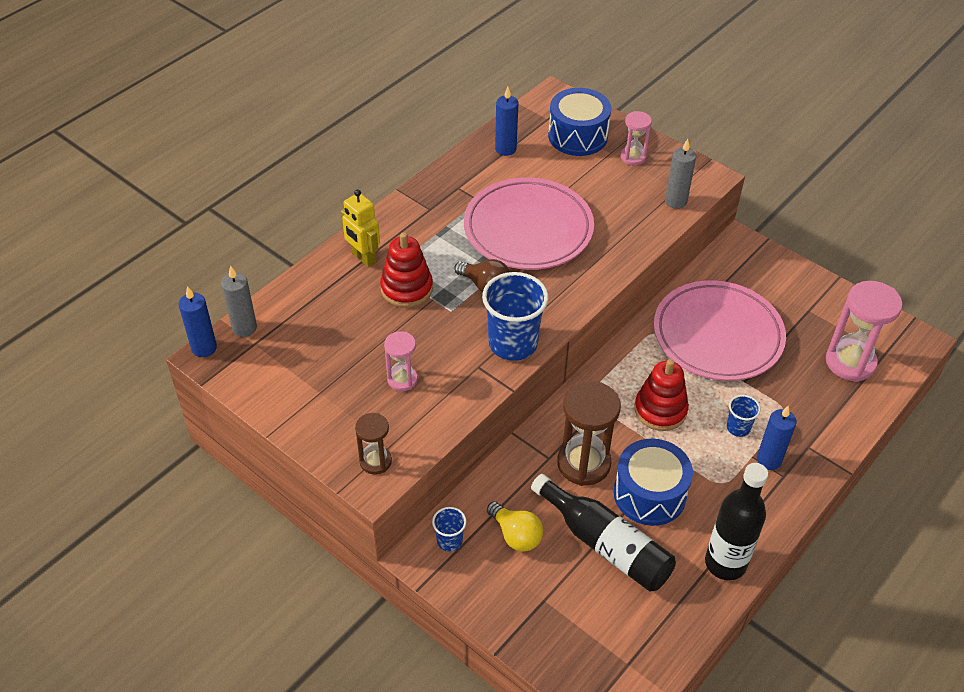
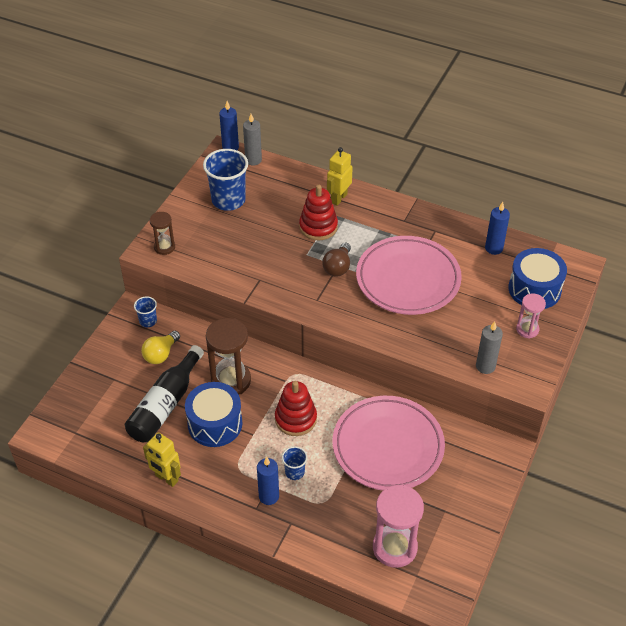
camera: 75 degrees right, 0 degrees up
pink hourglass [384,331,418,391] -> none
blue cup [482,272,548,361] -> blue cup moved to [203,149,248,211]
black bottle [705,463,768,580] -> yellow robot [143,432,181,487]

